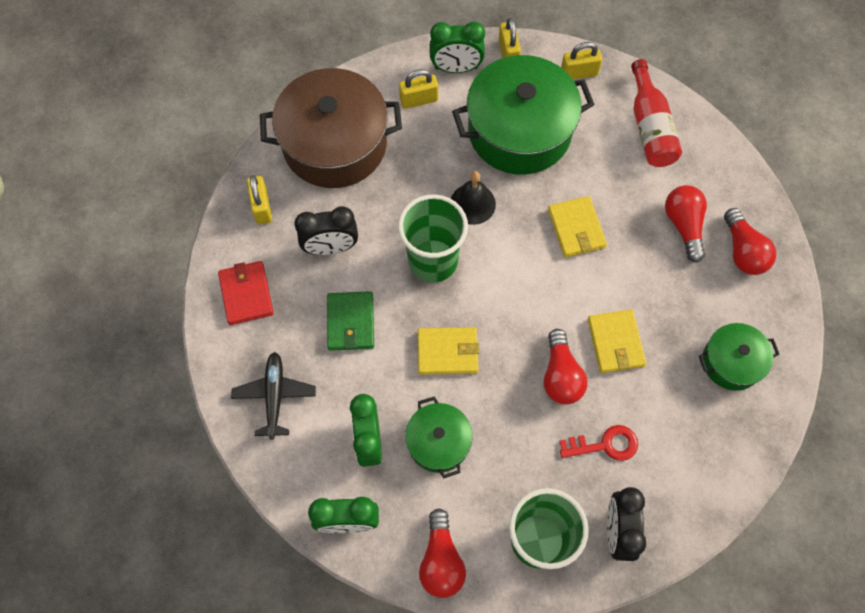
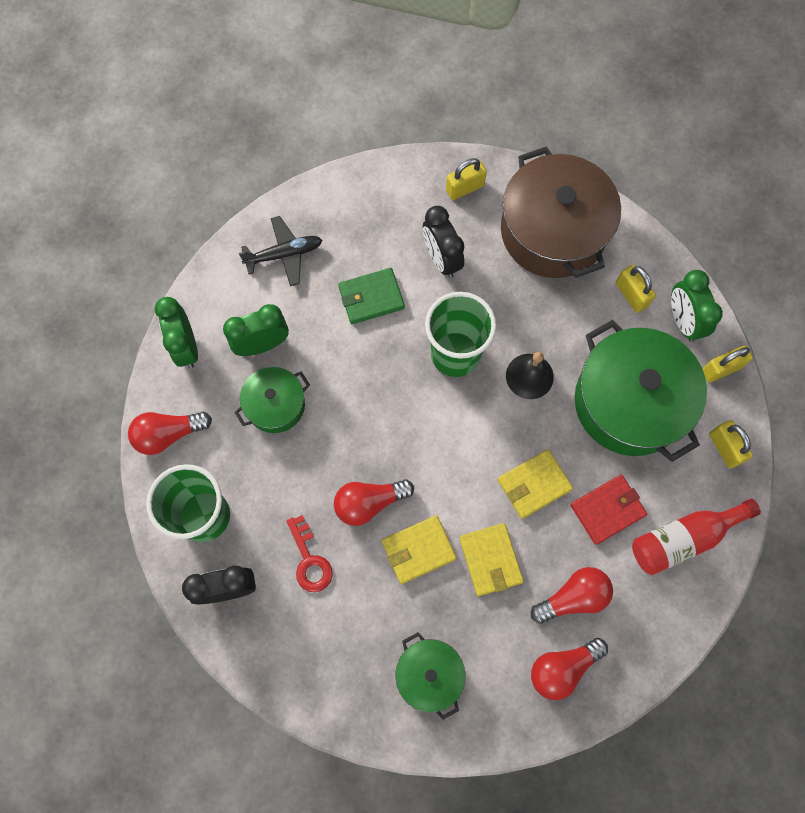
camera: 75 degrees right, 5 degrees up
red wallet [218,261,274,325] -> red wallet moved to [570,475,647,545]
yellow wallet [418,327,480,375] -> yellow wallet moved to [459,523,524,596]

